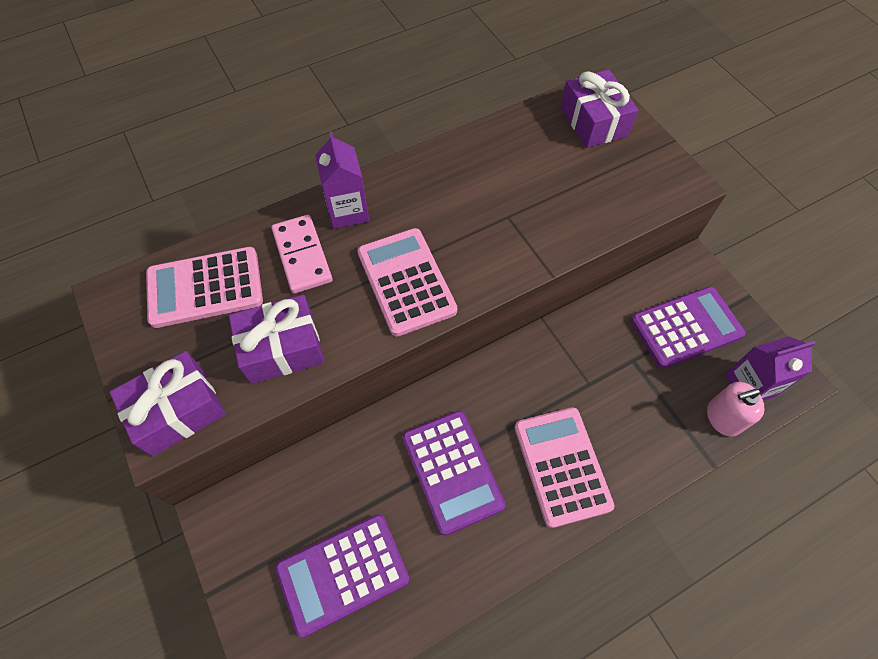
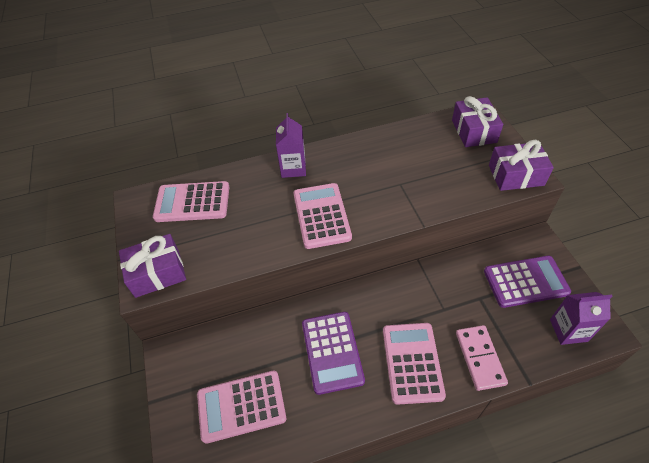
camera: 15 degrees right, 10 degrees down
purple gift [229,295,324,384] -> purple gift moved to [489,140,554,191]
pink domino [271,215,332,294] -> pink domino moved to [456,325,508,391]
purple calculator [275,514,410,637] -> pink calculator [197,371,286,444]
pink soap dispenser [707,382,764,437] -> none

